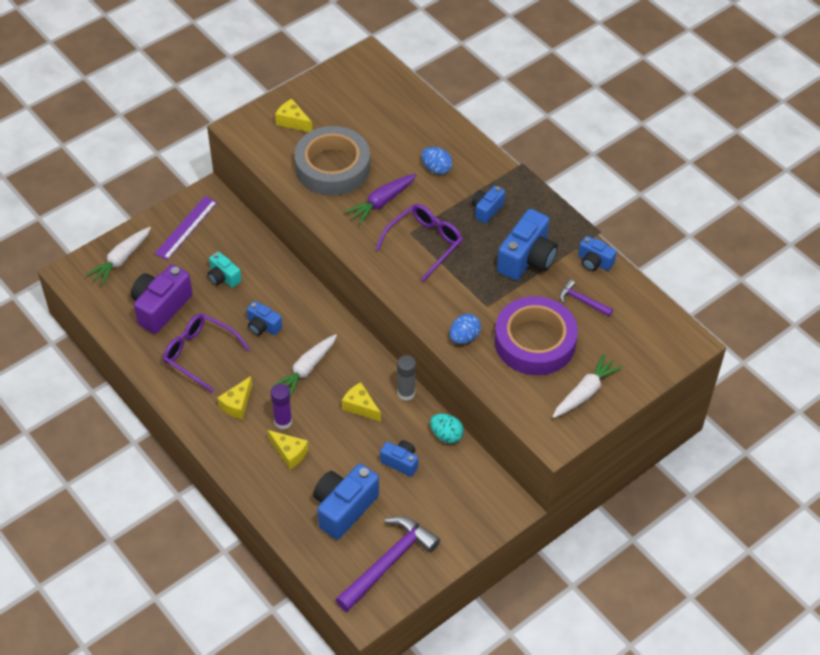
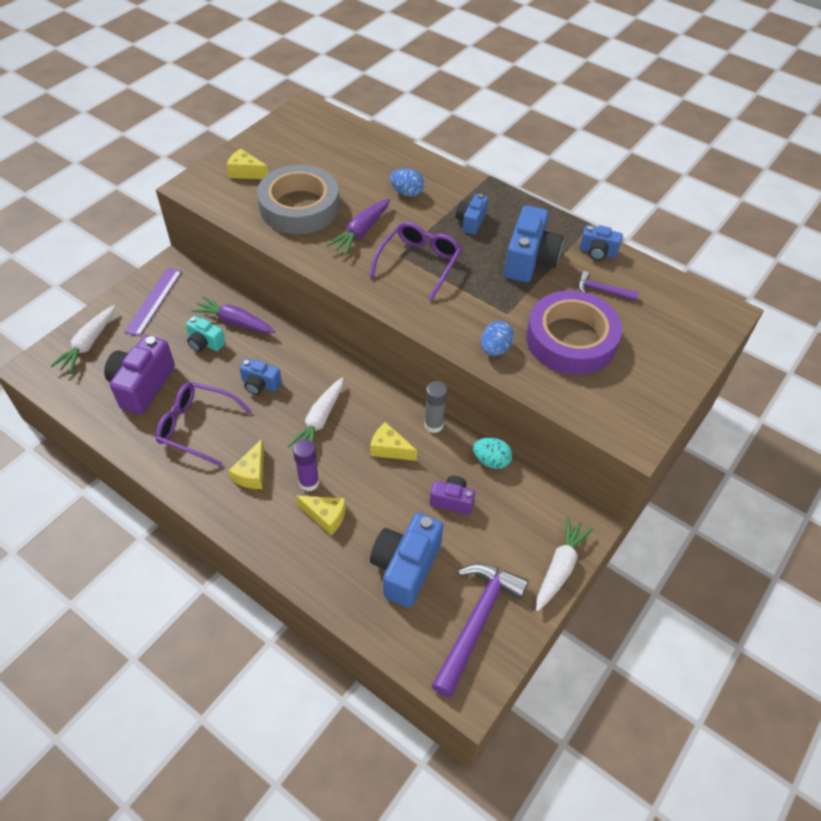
camera: 15 degrees left, 0 degrees up
blue camera [380,440,418,477] -> purple camera [430,476,475,515]
white carrot [553,354,623,418] -> white carrot moved to [536,517,593,611]
none -> purple carrot [191,296,276,333]

